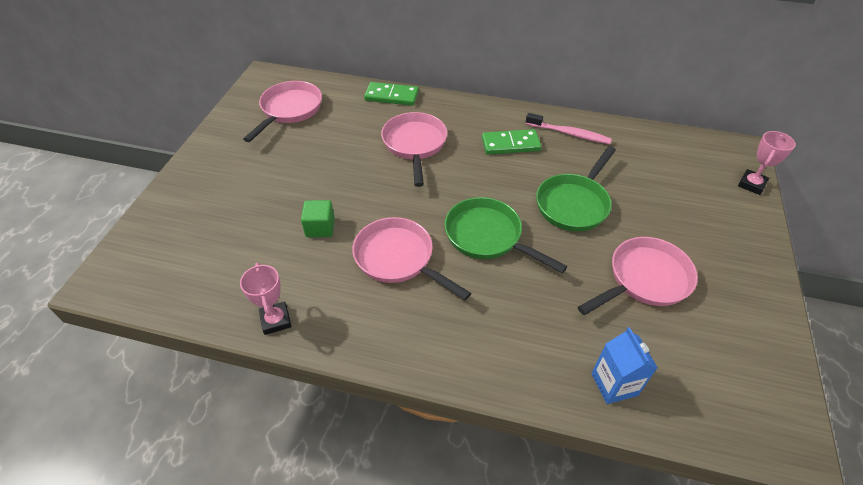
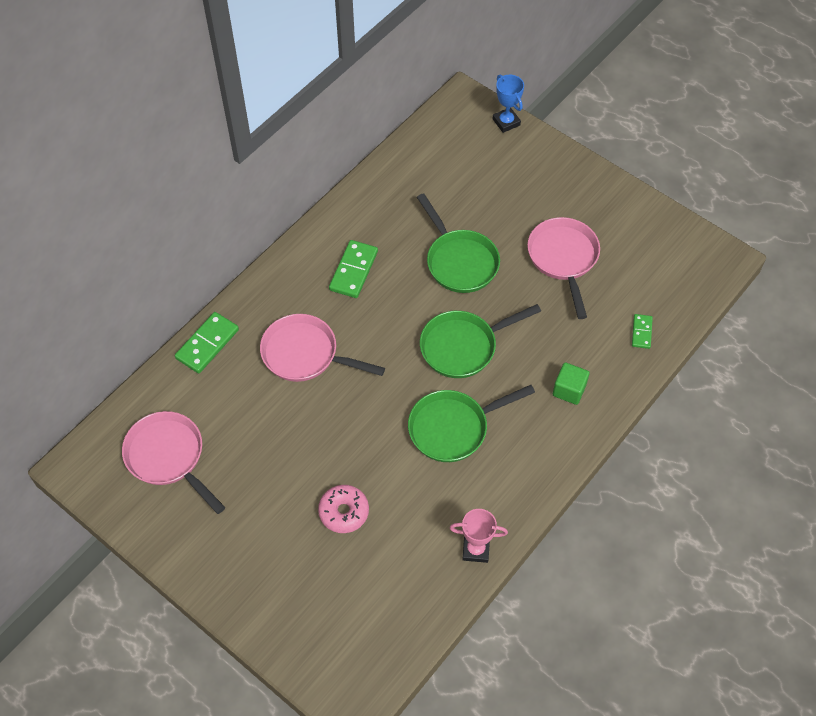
camera: 65 degrees left, 10 degrees up
green cube [301,200,335,237] -> green cube moved to [553,362,590,405]
pink pan [352,217,471,300] -> green pan [408,385,535,462]
pink toothbrush [526,113,612,144] -> none
blue carton [592,327,658,404] -> green domino [632,314,653,349]
pink trophy [738,131,796,195] -> blue trophy [493,74,524,133]
none -> pink donut [318,485,369,533]

